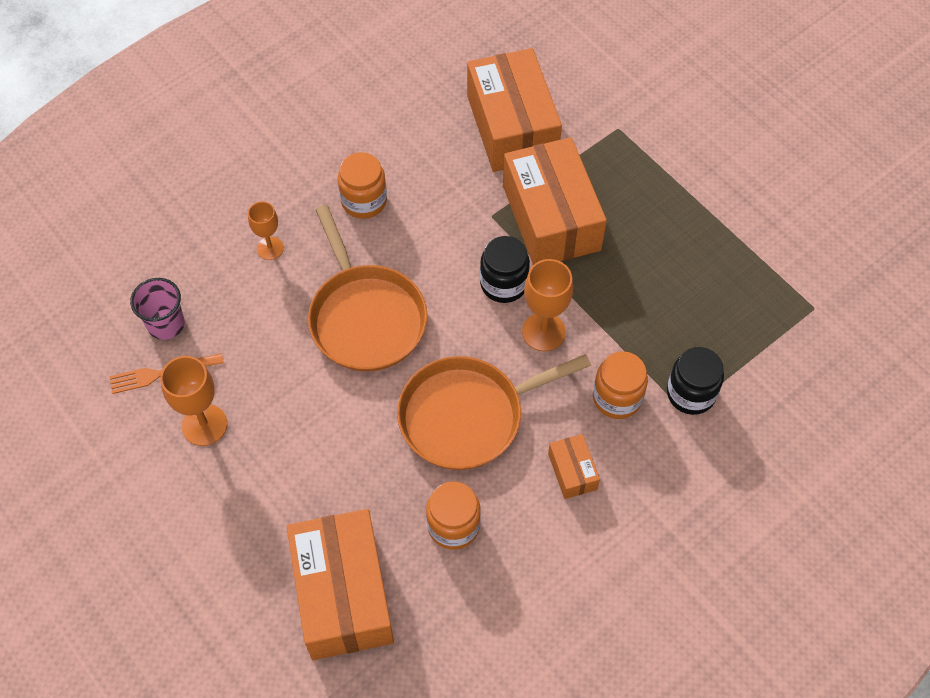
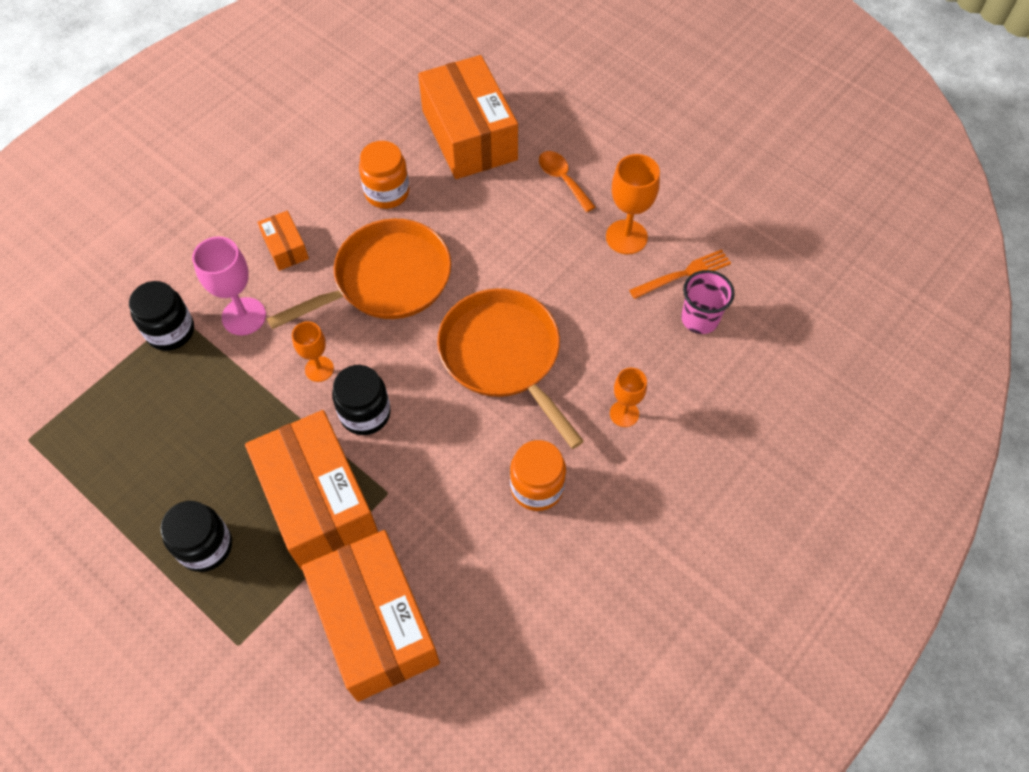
camera: 170 degrees right, 0 degrees up
orange goblet [522,259,573,351] -> orange goblet [292,321,334,382], size x0.64
orange jar [593,351,648,419] -> pink goblet [192,237,266,335]
none -> black jar [161,501,232,572]
none -> orange spoon [539,151,595,212]

